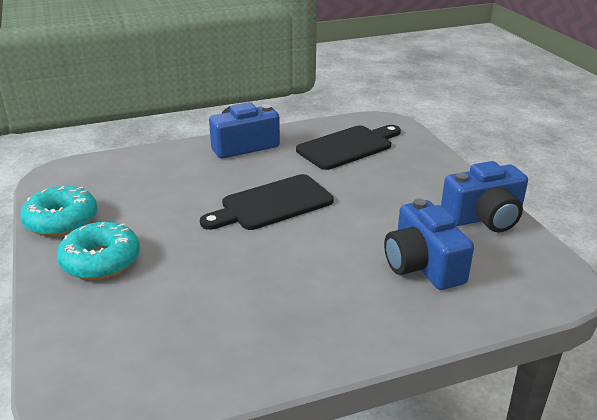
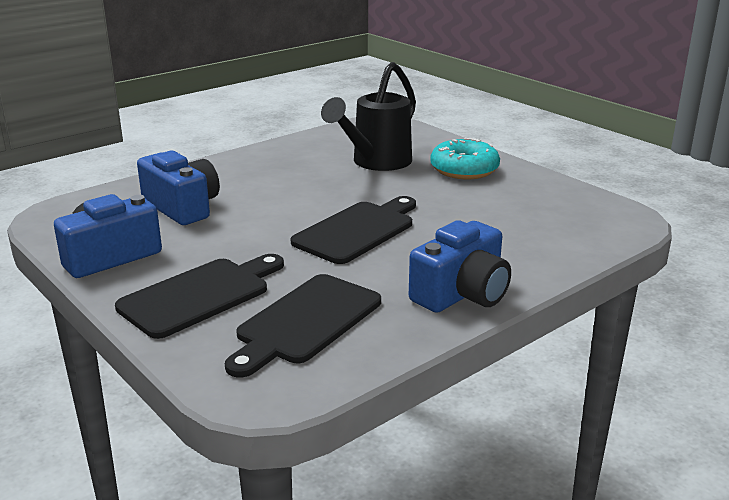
camera: 160 degrees right, 5 degrees down
turquoise donut [20,186,98,237] -> none
none -> black cutting board [115,254,284,339]
none -> black watering can [321,62,416,171]

